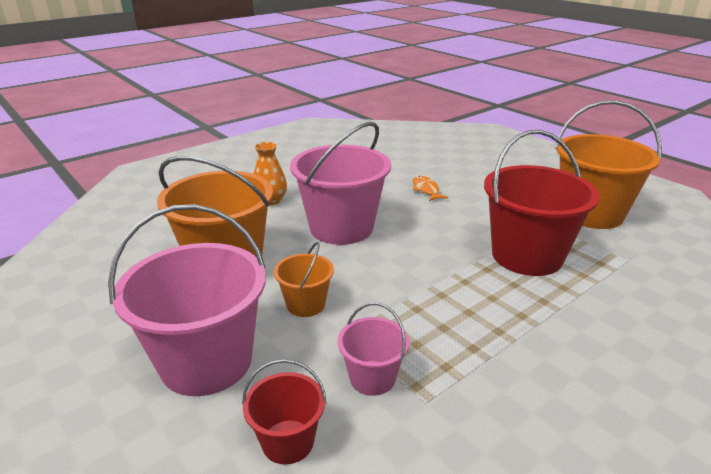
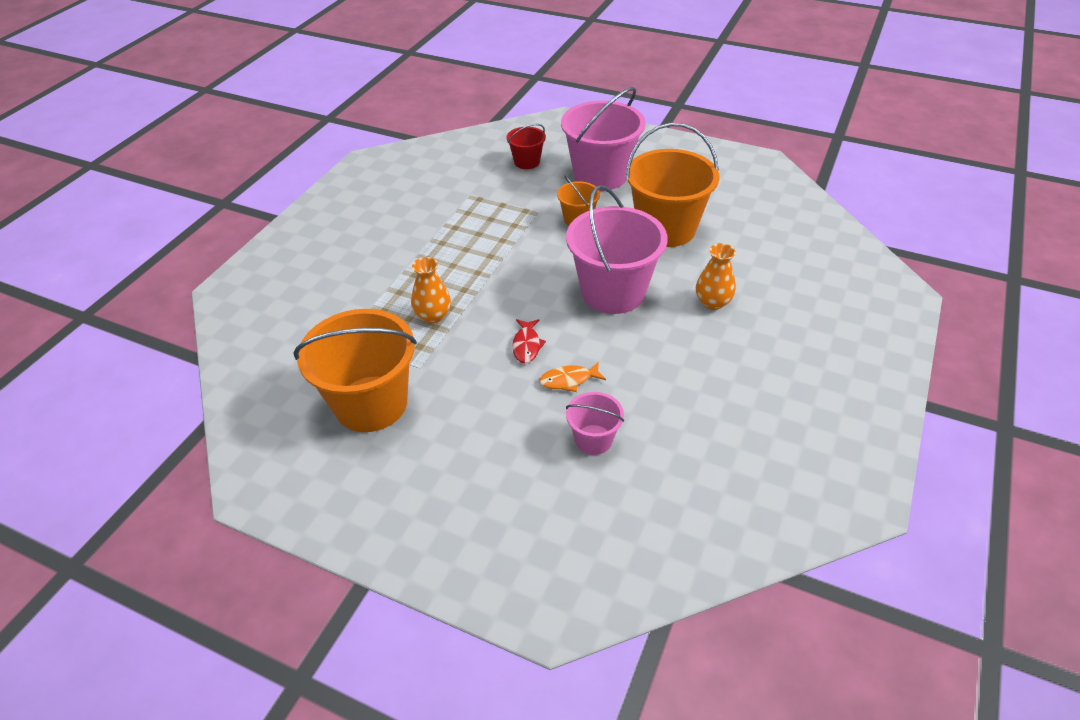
camera: 155 degrees right, 15 degrees up
pink bucket [338,303,409,396] -> pink bucket moved to [566,392,624,455]
orange fish [413,176,448,201] -> orange fish turned 120 degrees clockwise [539,361,606,392]
red bucket [484,130,600,276] -> orange vase [411,257,451,323]
none -> red fish [512,319,546,363]

